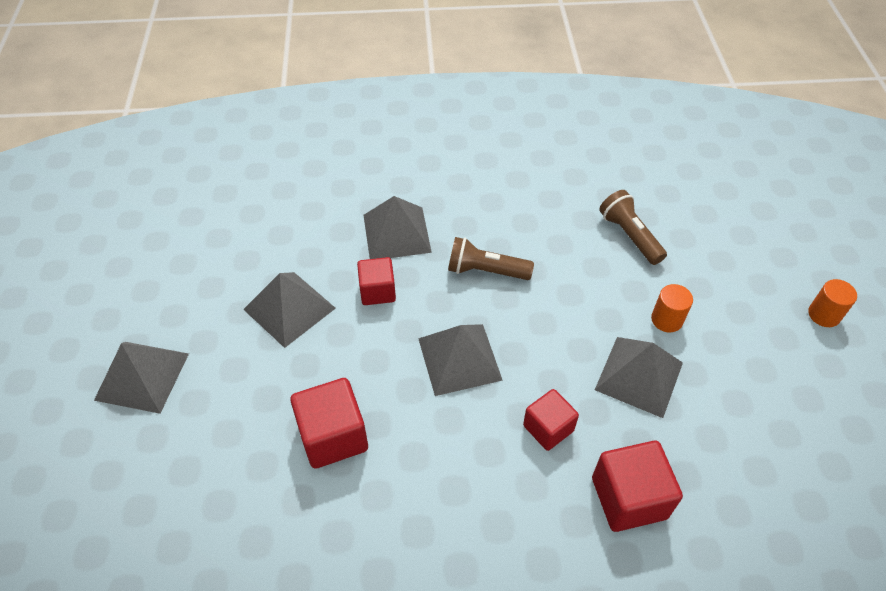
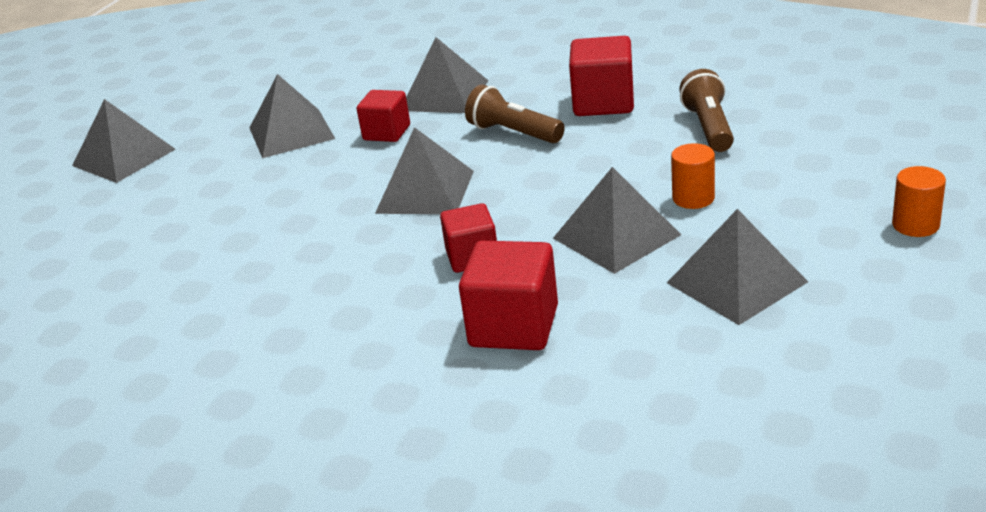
camera: 30 degrees right, 20 degrees down
red cube [290,378,368,469] -> red cube moved to [569,36,634,116]
none -> grey pyramid [667,209,808,325]

